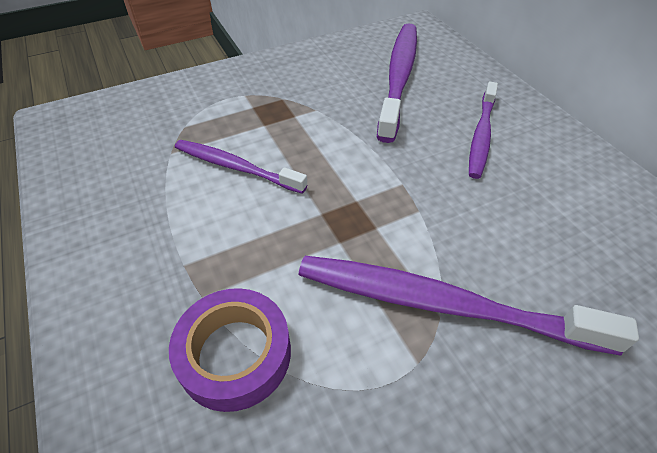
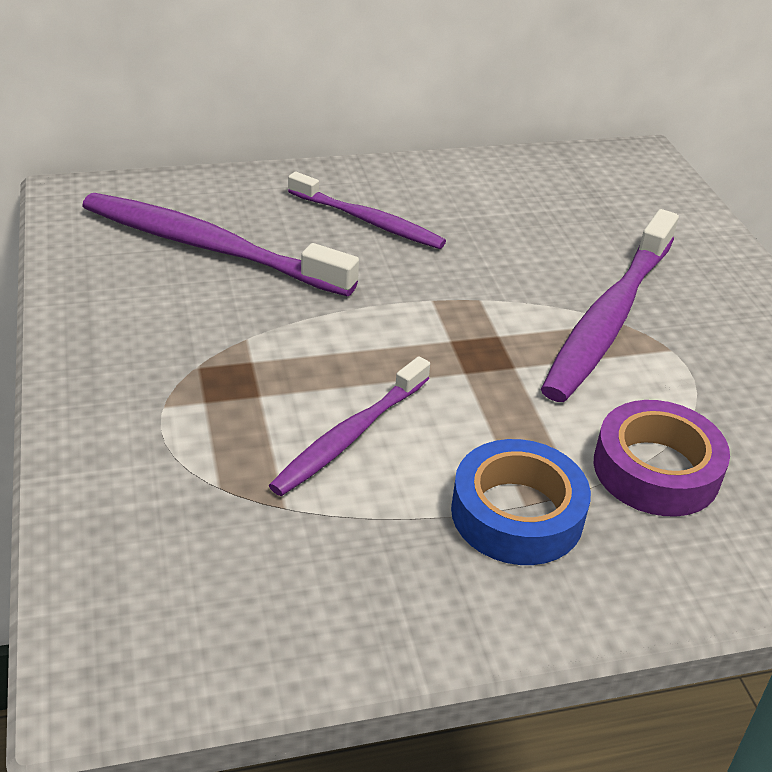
camera: 80 degrees left, 10 degrees down
none -> blue tape [451,439,591,565]

